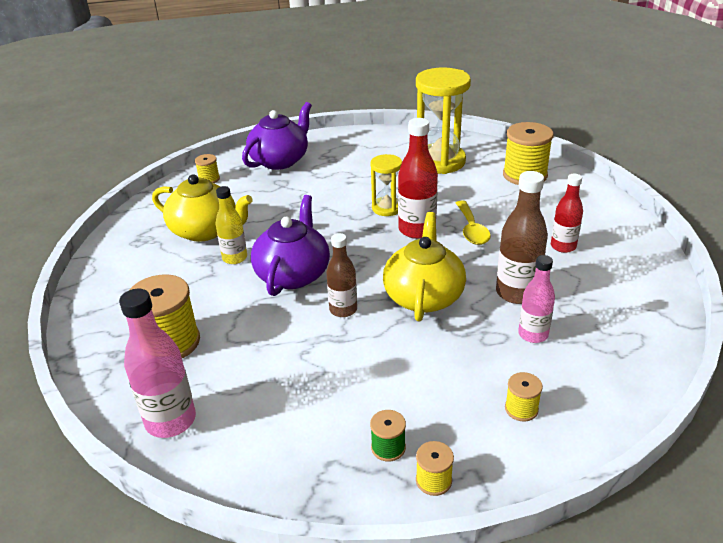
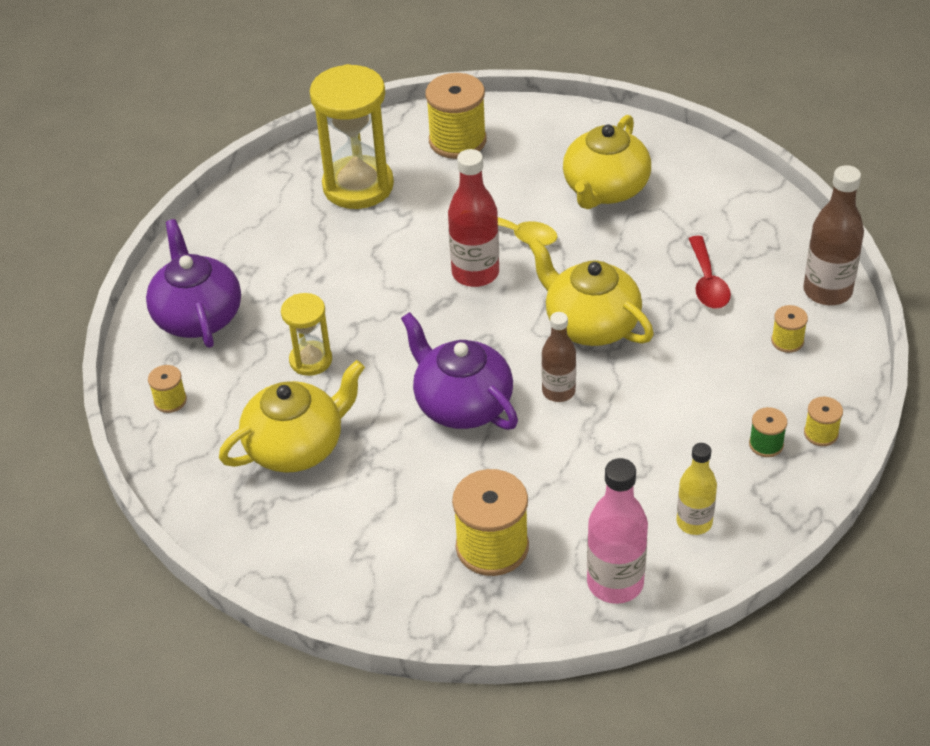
camera: 55 degrees left, 10 degrees up
yellow bottle [215,186,247,264] -> yellow bottle moved to [677,443,717,535]
yellow hourglass [370,154,402,216] -> yellow hourglass moved to [281,293,332,376]
brown bottle [496,171,548,304] -> brown bottle moved to [803,165,864,305]
pink bottle [518,255,555,343] -> red spoon [688,236,731,309]
red bottle [551,174,583,253] -> yellow teapot [563,115,651,209]

